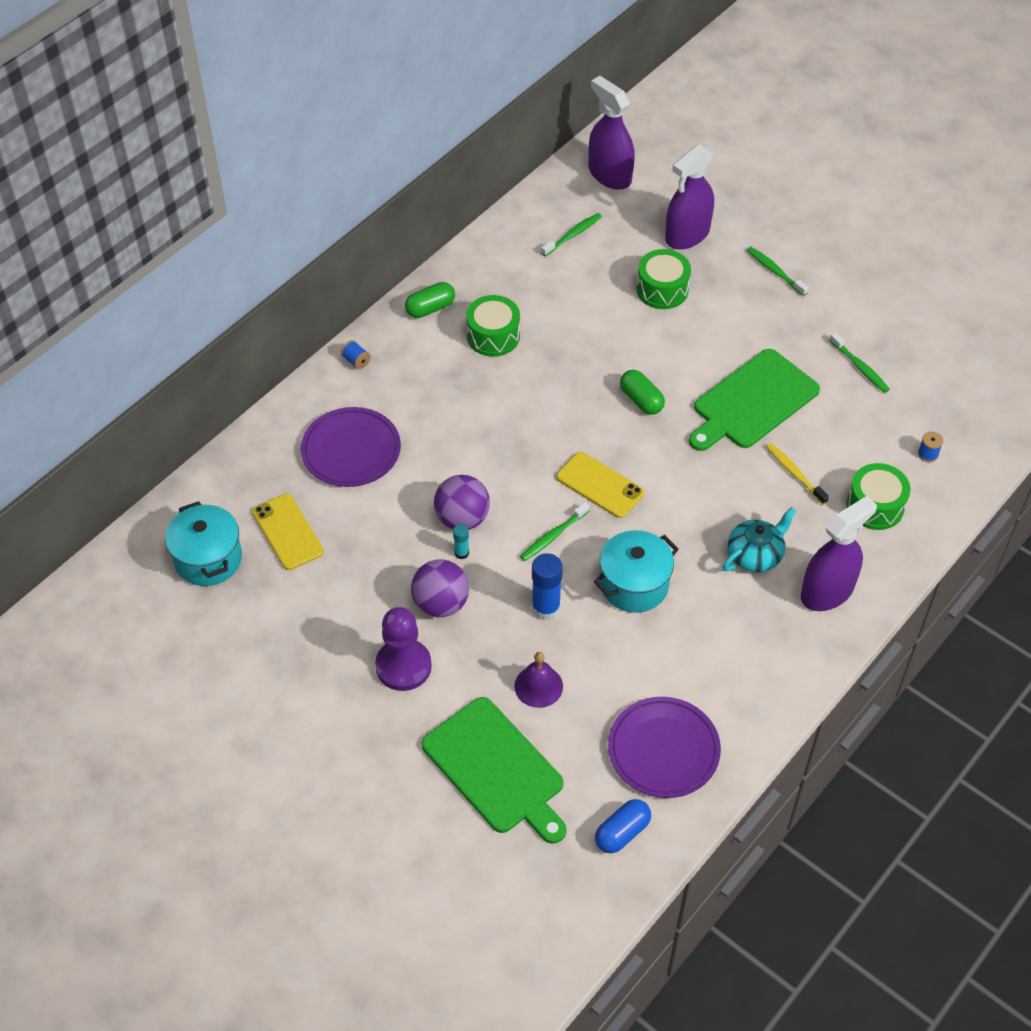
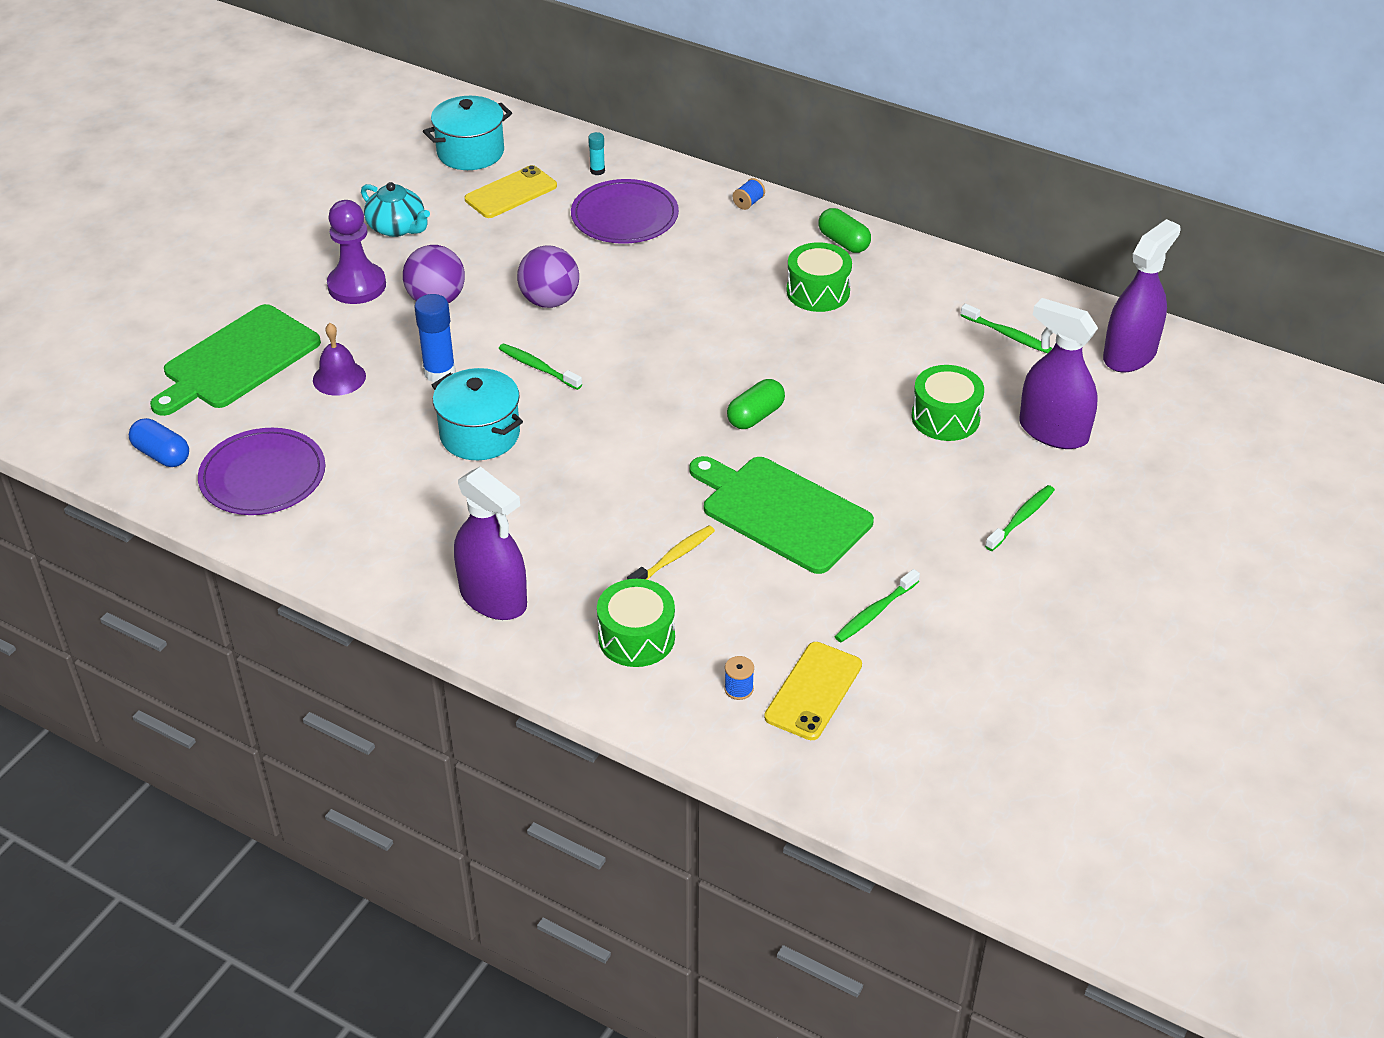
camera: 80 degrees right, 10 degrees down
turquoise glue stick [453,524,469,559] -> turquoise glue stick moved to [588,132,605,175]
yellow phone [557,452,644,518] -> yellow phone moved to [764,642,862,740]
turquoise teapot [723,507,796,572] -> turquoise teapot moved to [361,182,430,237]

